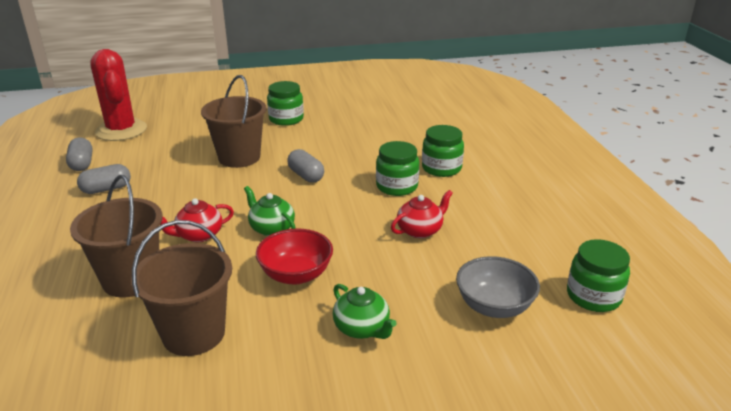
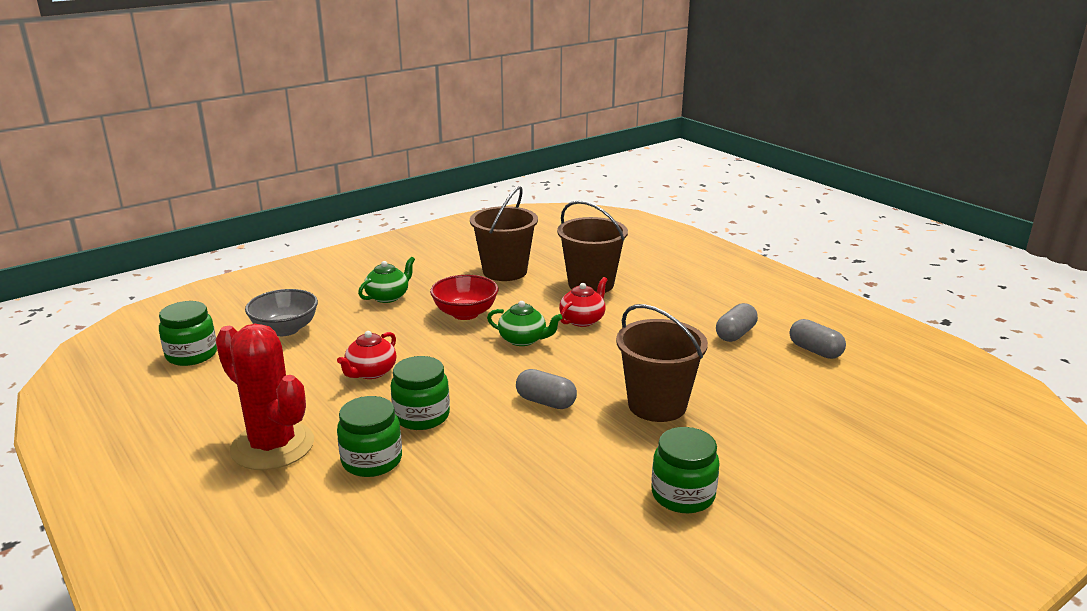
camera: 155 degrees right, 5 degrees down
red cactus [90,49,147,141] -> red cactus moved to [215,323,314,470]
green teapot [333,284,397,339] -> green teapot turned 105 degrees clockwise [358,256,415,303]

